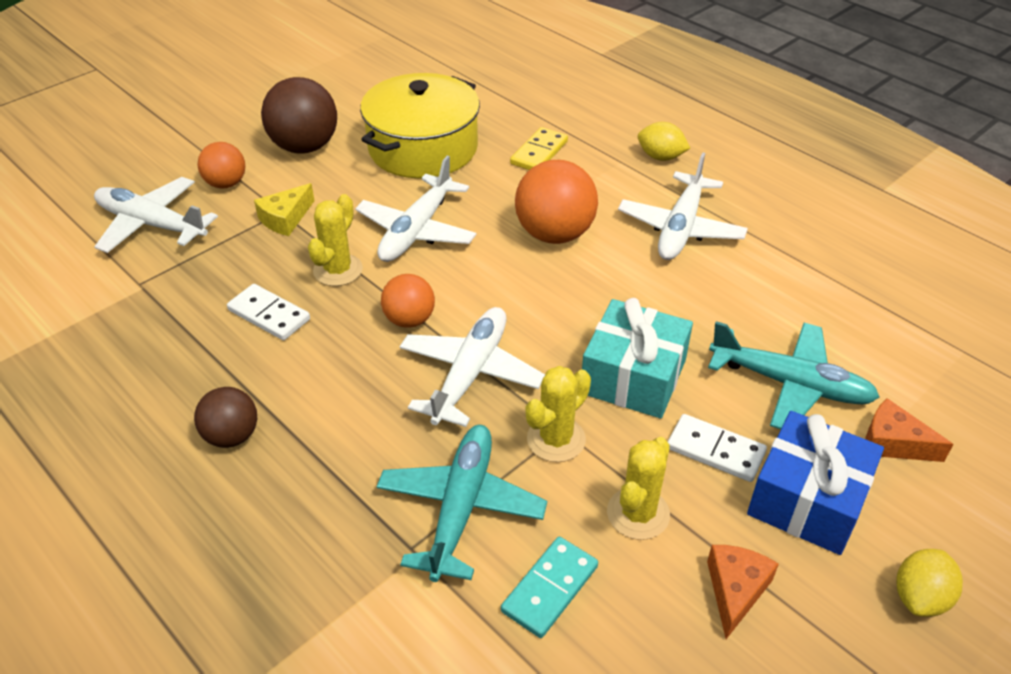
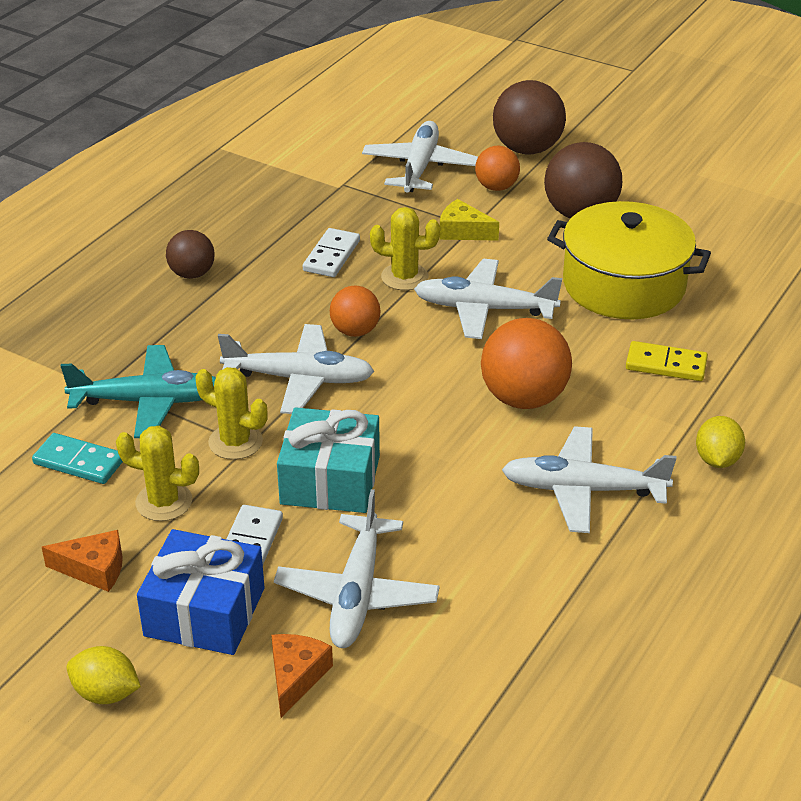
camera: 75 degrees right, 5 degrees down
turquoise plane [708,321,880,429] -> white plane [274,489,440,648]
none -> brown ball [493,80,566,155]

